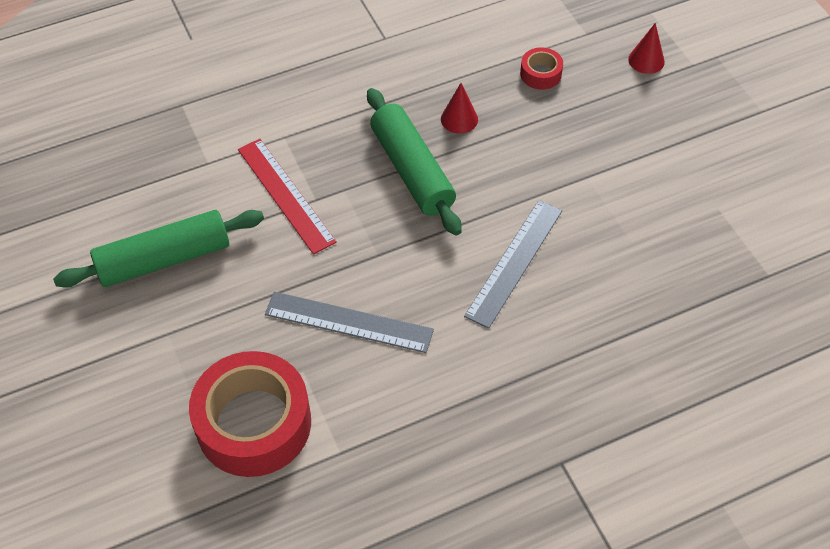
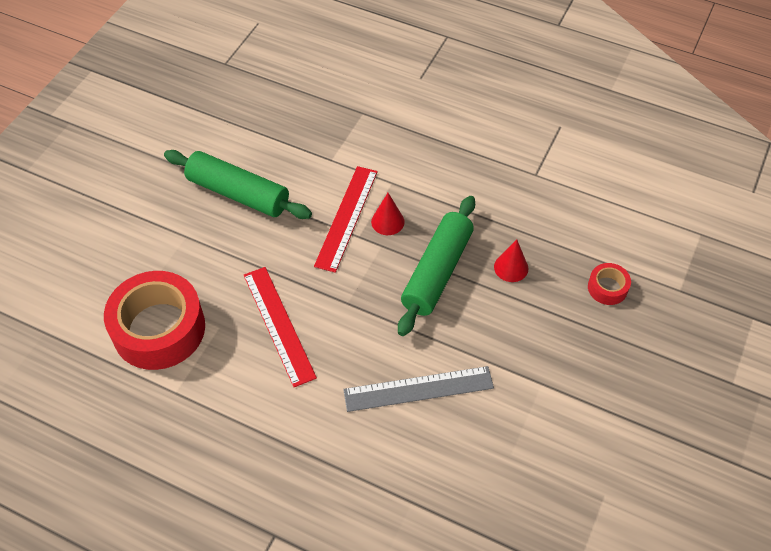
camera: 50 degrees right, 0 degrees up
grey ruler [265,291,434,353] -> red ruler [244,267,317,387]
red cone [628,23,665,74] -> red cone moved to [371,193,405,235]

